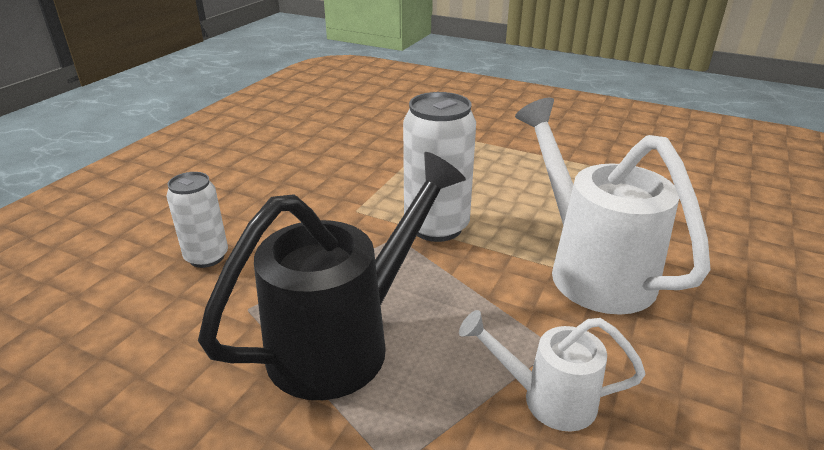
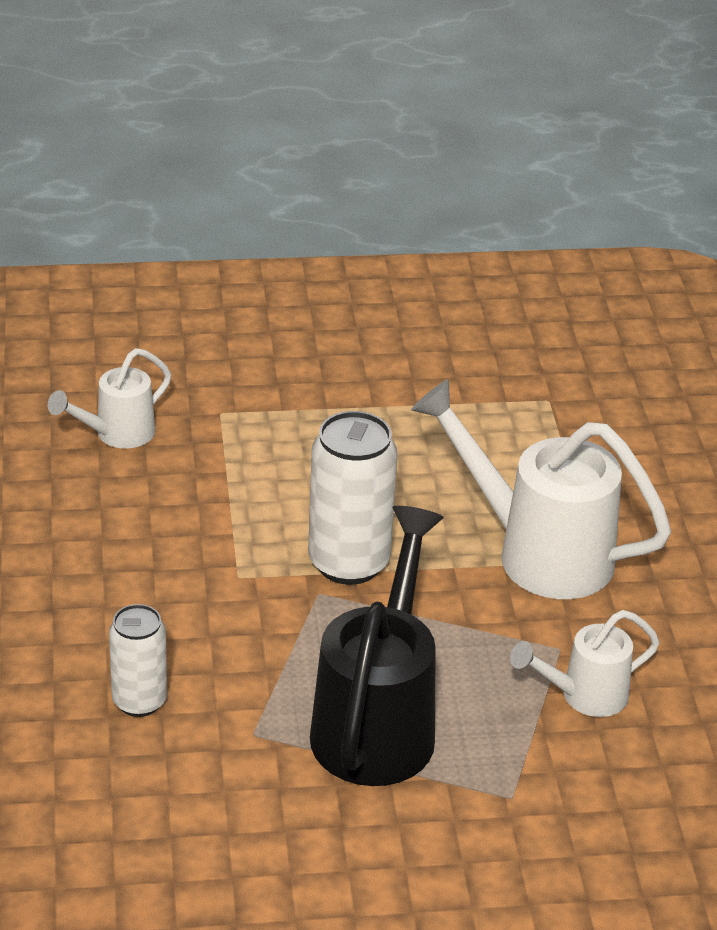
camera: 35 degrees left, 5 degrees up
none -> white watering can [48,348,171,449]

